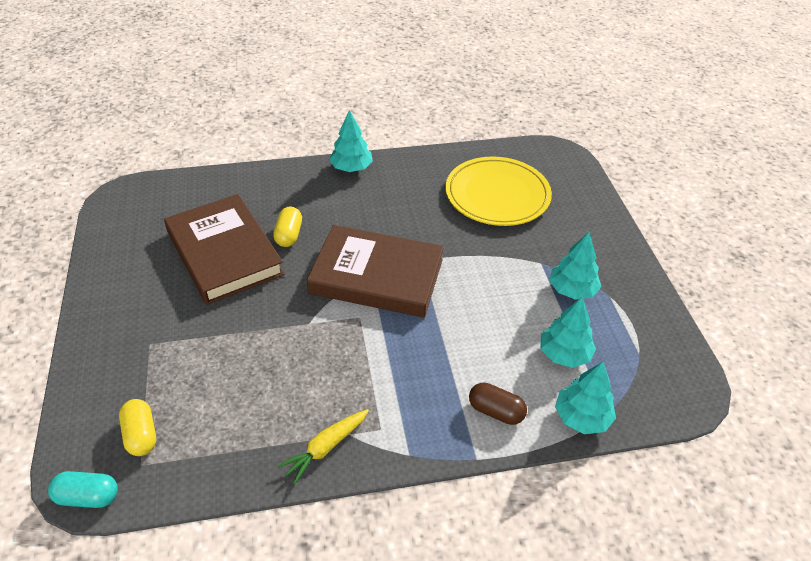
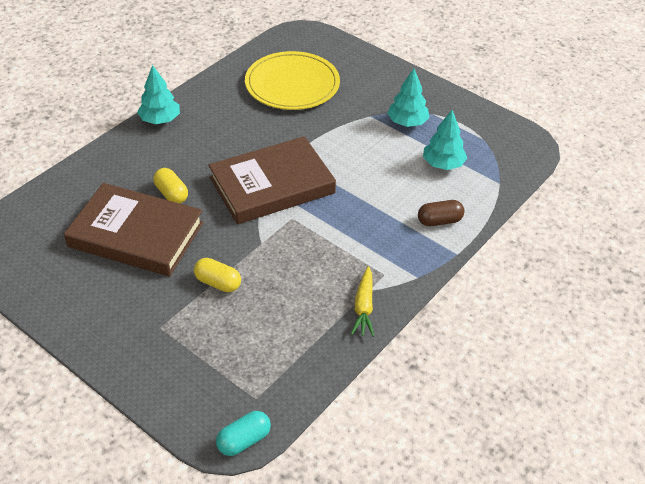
camera: 40 degrees left, 0 degrees up
yellow capsule [119,399,156,456] -> yellow capsule moved to [194,258,241,292]
turquoise tree [555,362,616,434] -> none

